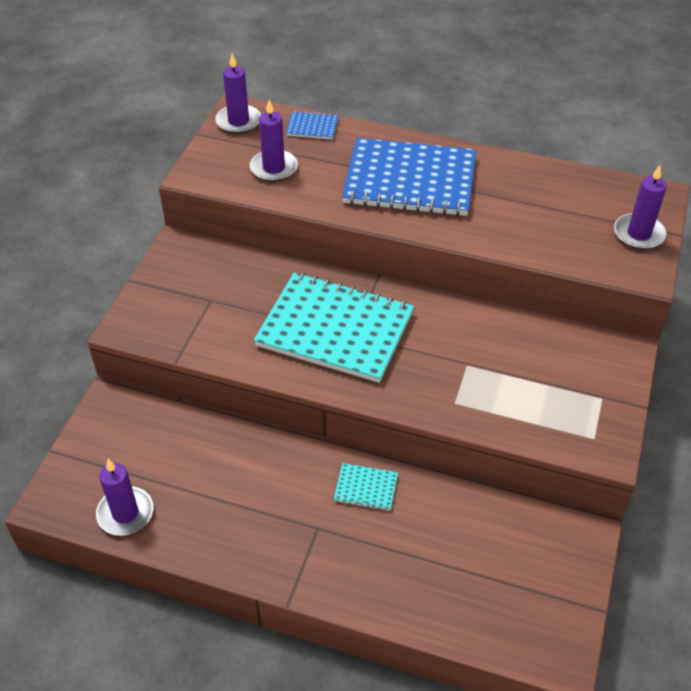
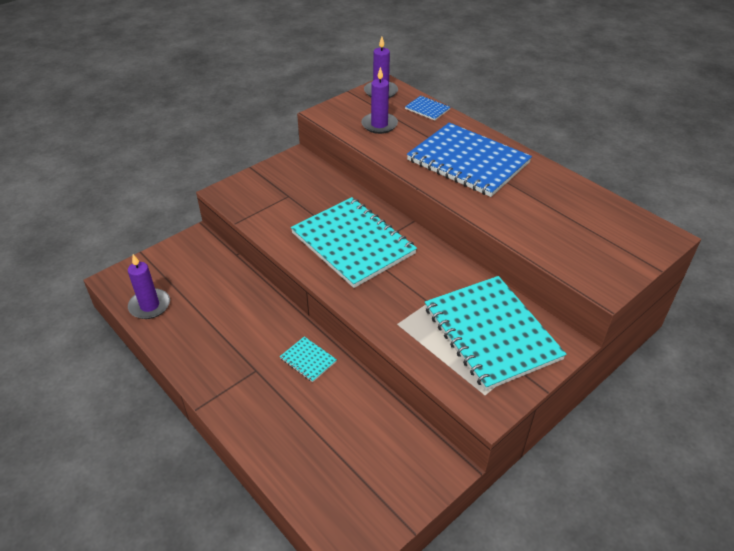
camera: 30 degrees right, 5 degrees down
purple candle [614,165,667,250] -> none
none -> turquoise notebook [425,276,567,391]

